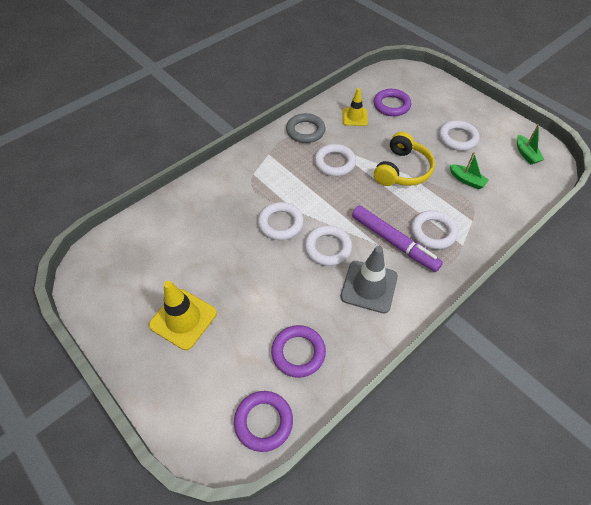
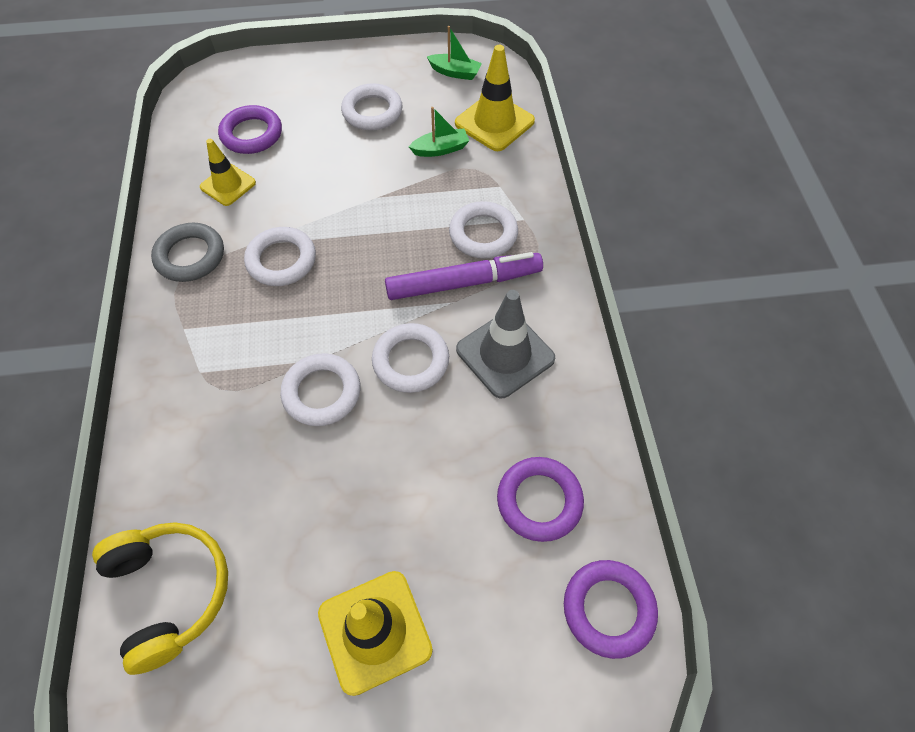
camera: 55 degrees left, 5 degrees up
yellow headphones [374,132,435,186] -> yellow headphones moved to [92,522,228,675]
none -> yellow traffic cone [455,45,535,151]

